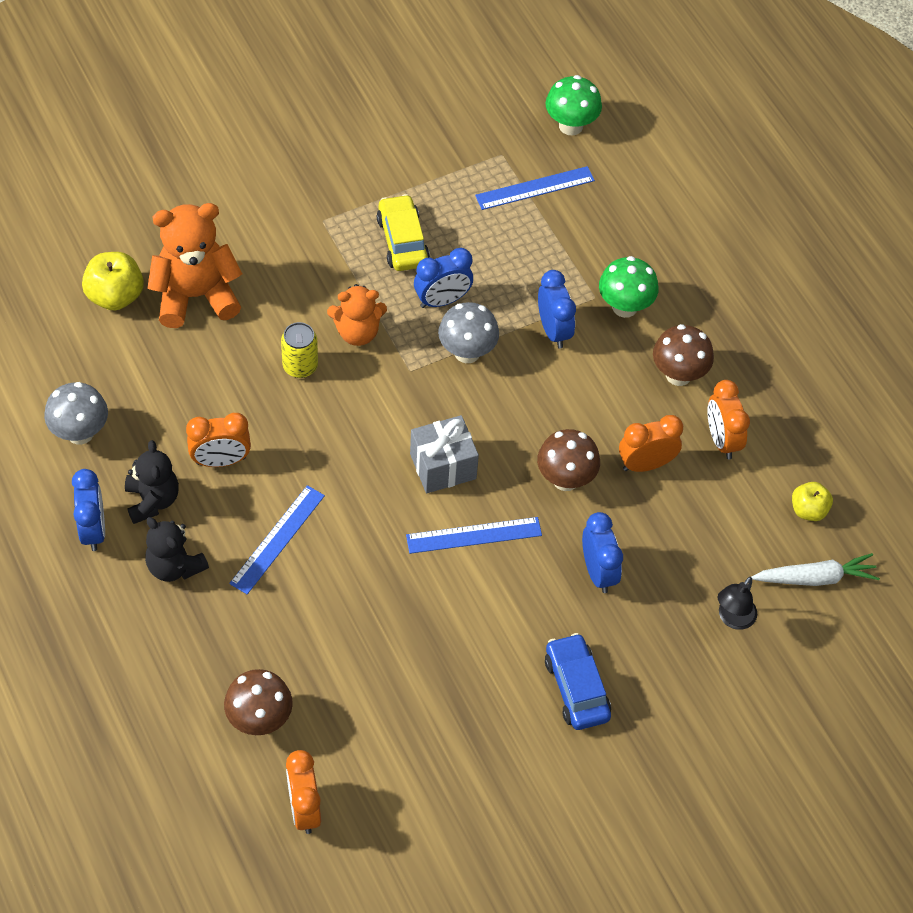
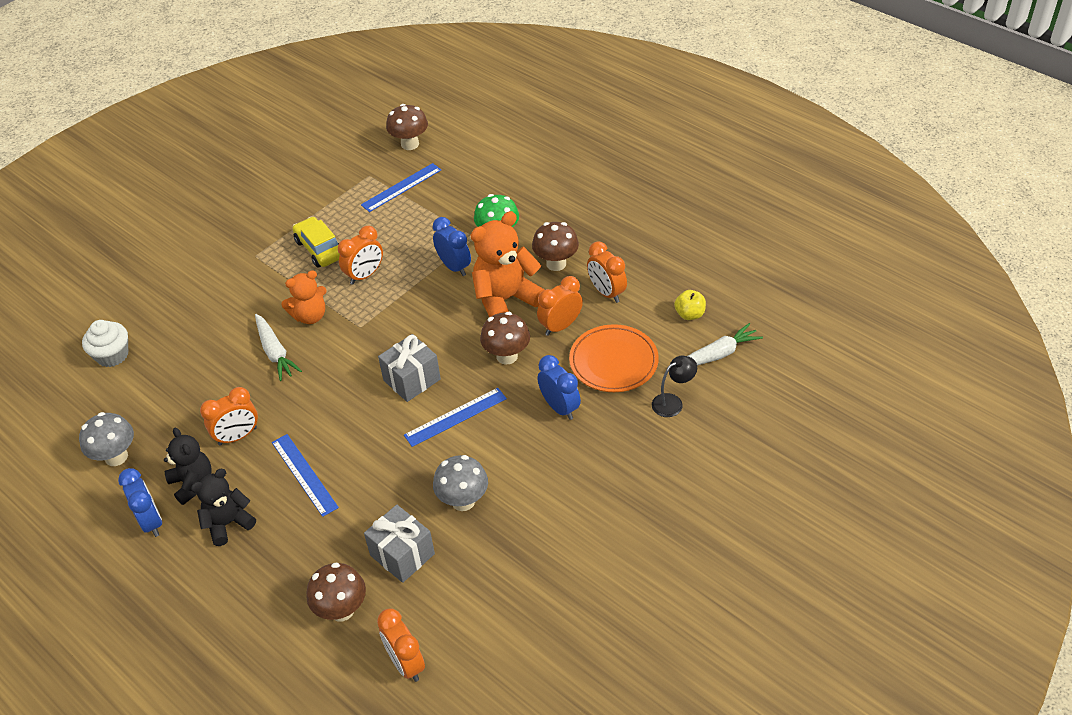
camera: 15 degrees left, 10 degrees down
yellow apple [82,252,144,311] -> white cupcake [82,320,128,367]
black teddy bear [145,517,209,582] -> black teddy bear turned 120 degrees clockwise [191,469,256,546]
orange teddy bear [147,203,242,328] -> orange teddy bear moved to [471,211,545,317]
blue ruler [229,485,325,594] -> blue ruler turned 45 degrees counterclockwise [272,434,339,517]
yellow can [281,322,318,378] -> white carrot [255,314,302,381]
blue clock [414,248,473,308] -> orange clock [338,226,383,285]
grey mushroom [438,302,499,363] -> grey mushroom moved to [433,455,488,511]
blue car [545,633,611,730] -> none
green mushroom [546,75,602,135] -> brown mushroom [386,104,428,150]
black lamp [718,577,757,630] -> black lamp turned 135 degrees counterclockwise [652,356,697,417]
none -> grey gift [364,505,435,583]
none -> orange plate [569,324,659,392]

